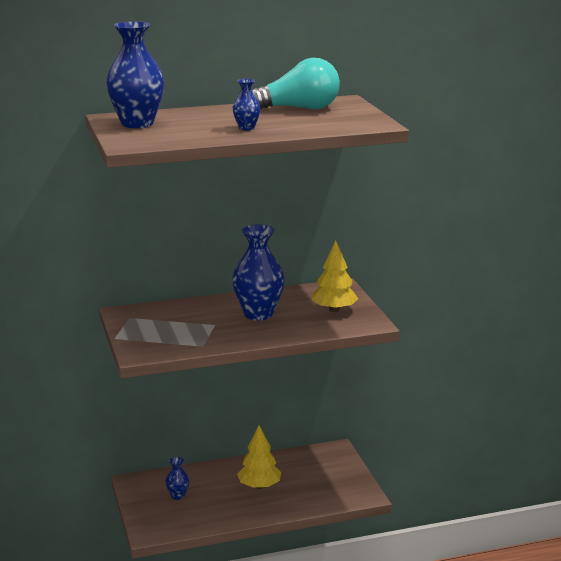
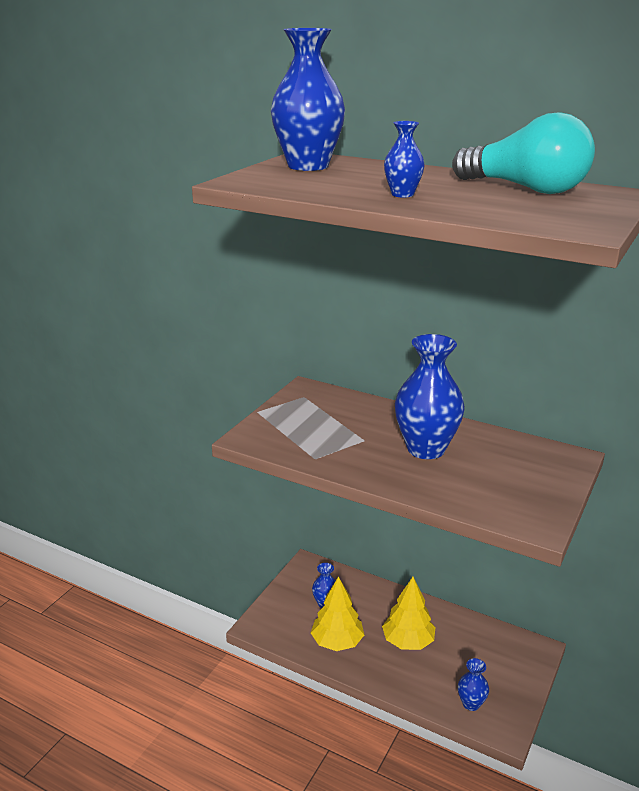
camera: 45 degrees right, 5 degrees up
yellow tree [311,241,358,312] -> yellow tree moved to [311,576,364,651]
none -> blue vase [458,658,489,711]

